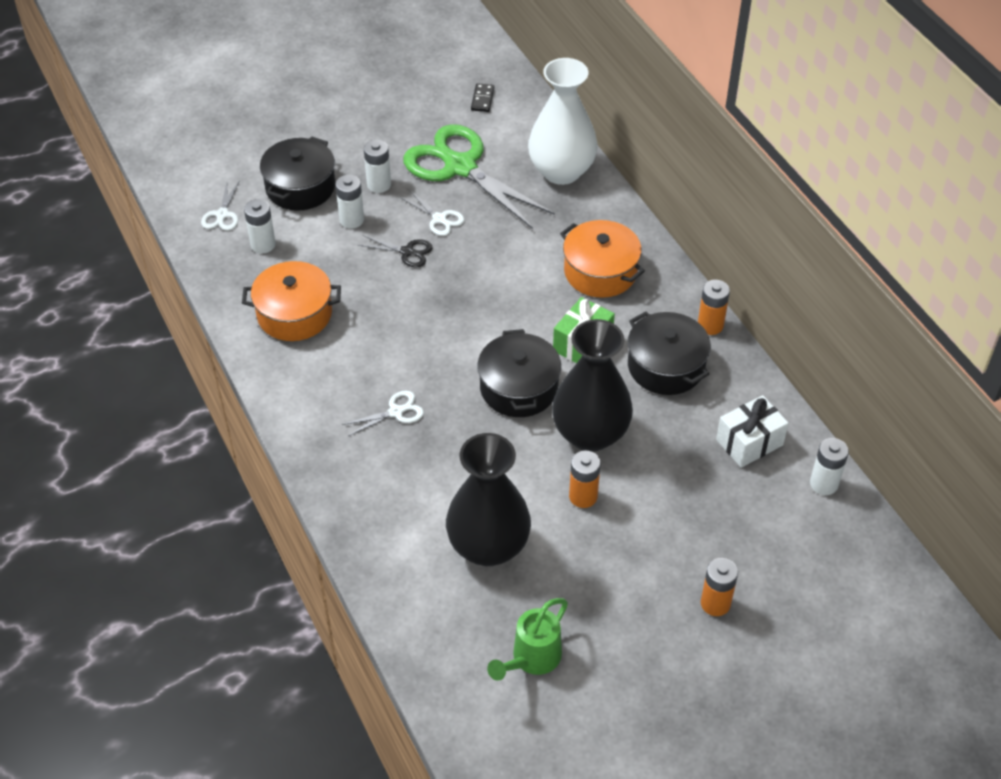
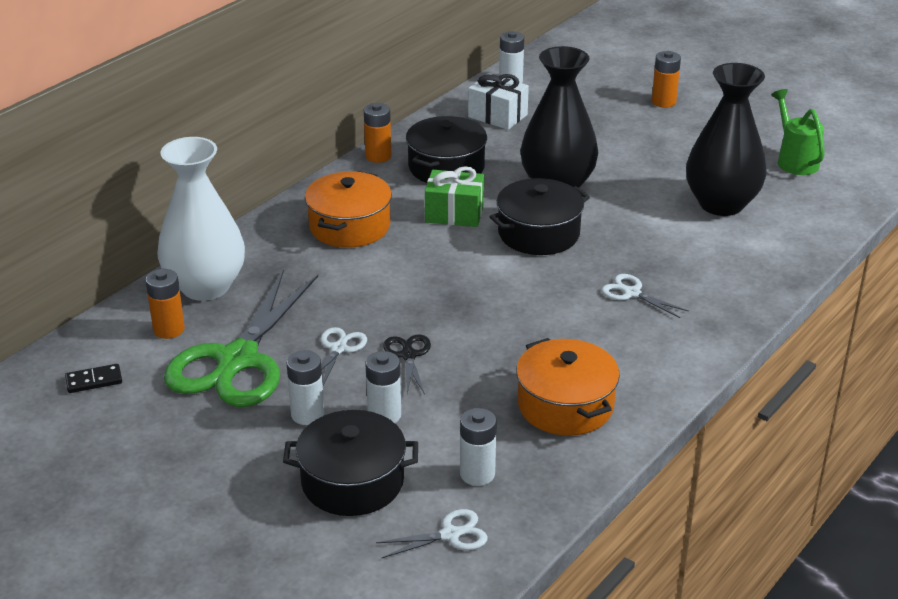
camera: 115 degrees left, 15 degrees down
green watering can [487,598,568,681] -> green watering can turned 120 degrees counterclockwise [771,89,825,175]
orange battery [569,451,601,508] -> orange battery moved to [145,269,185,339]

